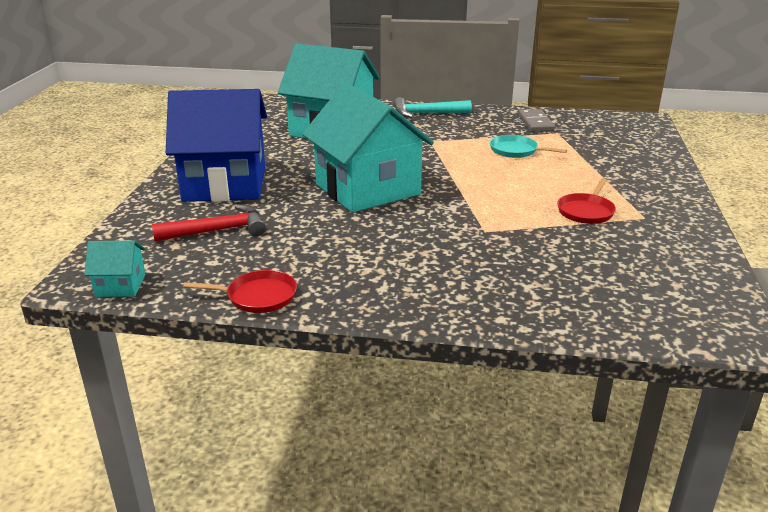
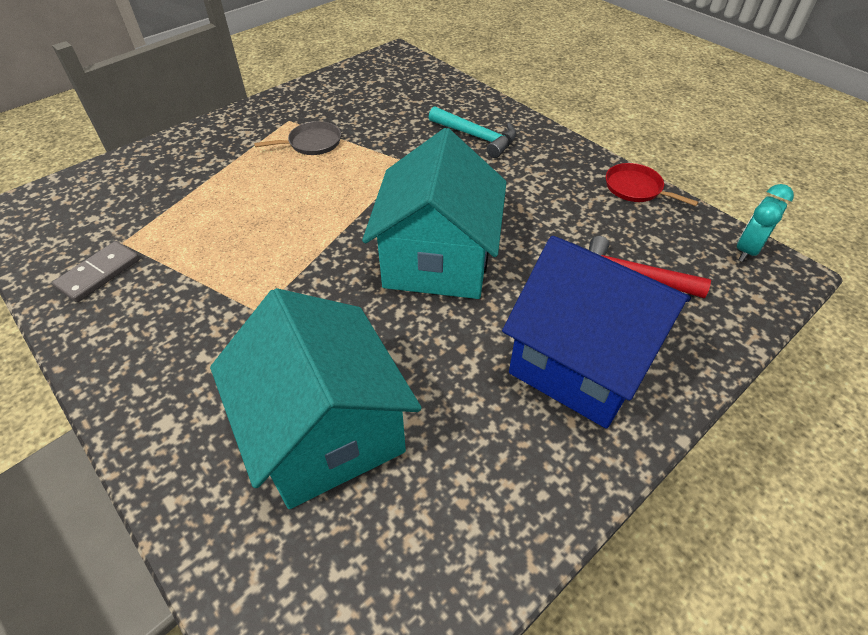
camera: 140 degrees left, 20 degrees up
turquoise house [84,240,146,297] -> turquoise clock [737,184,794,262]
turquoise hammer [393,97,472,118] -> turquoise hammer moved to [429,106,516,158]
turquoise pan [490,135,567,158] -> none
red pan [557,178,616,224] -> grey pan [254,121,341,155]

